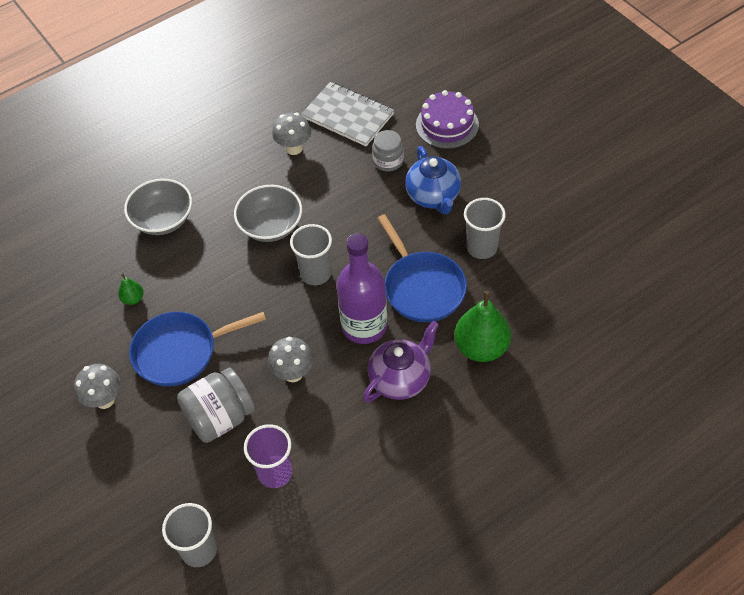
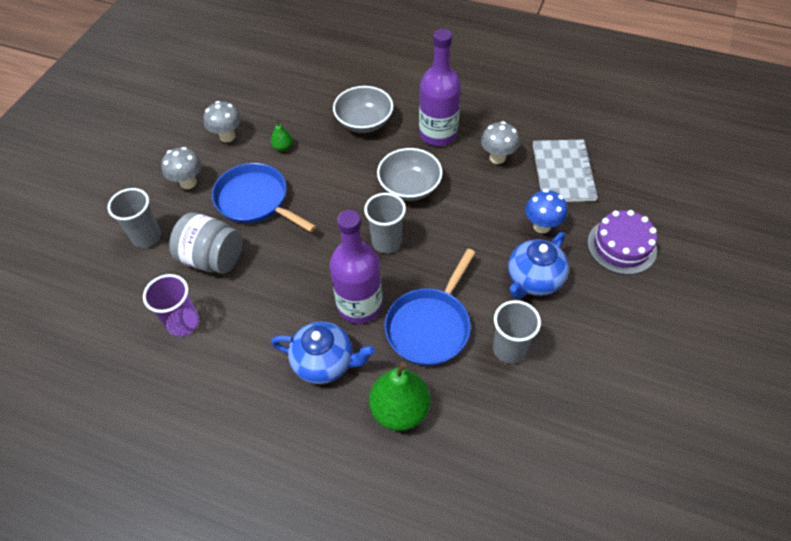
camera: 55 degrees right, 0 degrees up
grey cup [162,503,217,567] -> grey cup moved to [107,188,161,248]
grey mushroom [268,337,313,382] -> grey mushroom moved to [204,101,241,142]
purple teapot [363,321,439,402] -> blue teapot [271,322,375,384]
grey jar [372,130,404,172] -> blue mushroom [525,189,567,234]
none -> purple bottle [419,29,461,146]

